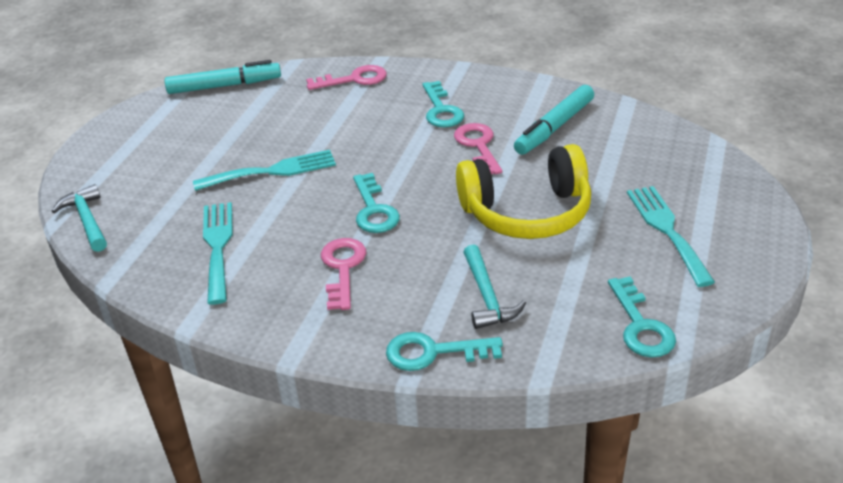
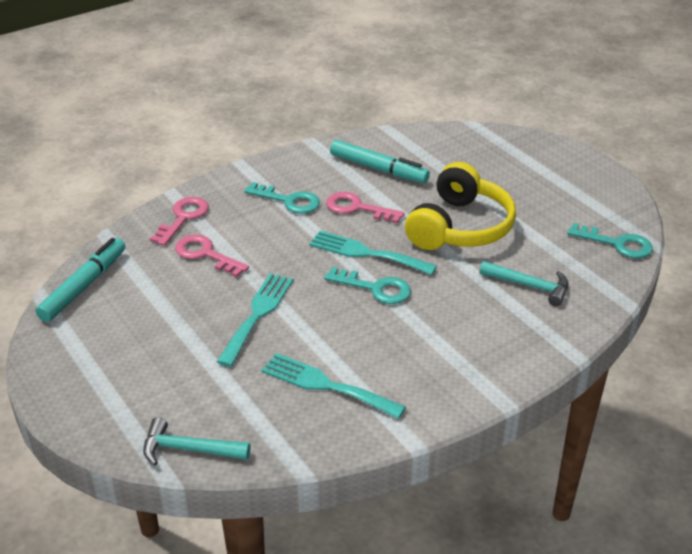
camera: 55 degrees left, 0 degrees up
pink key [321,238,366,310] -> pink key moved to [175,234,249,277]
turquoise key [386,332,503,371] -> none
turquoise marker [514,85,594,155] -> turquoise marker turned 45 degrees counterclockwise [330,140,430,183]
turquoise fork [627,186,715,287] -> turquoise fork moved to [309,231,437,275]

